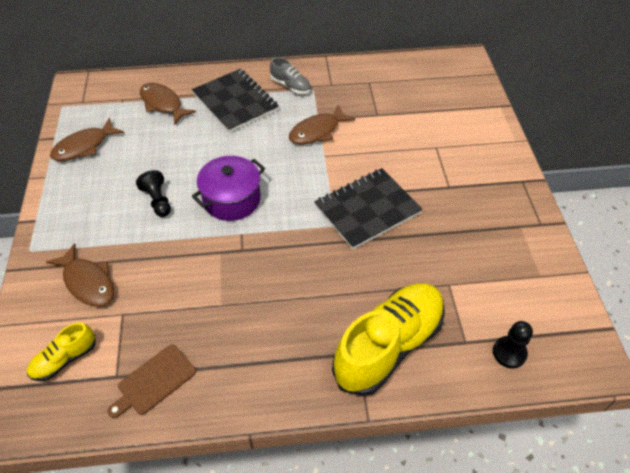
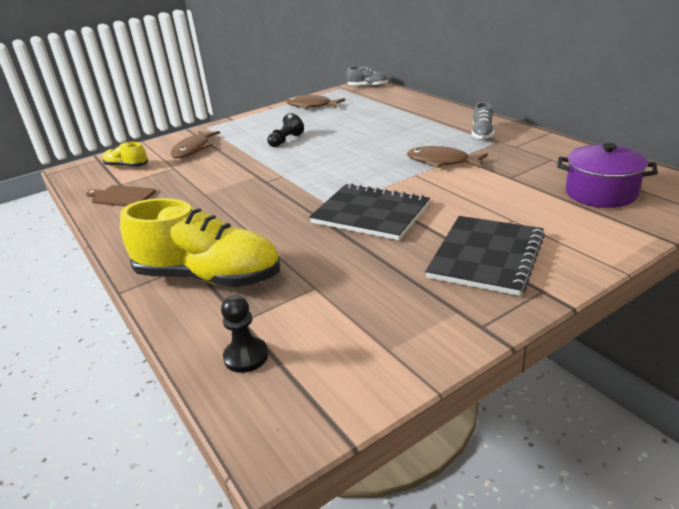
camera: 65 degrees right, 20 degrees down
brown fish [140,83,196,125] -> none
black notebook [192,69,279,133] -> black notebook moved to [425,216,545,296]
purple pot [192,156,265,221] -> purple pot moved to [557,143,658,208]
none -> grey shoe [347,66,388,87]

